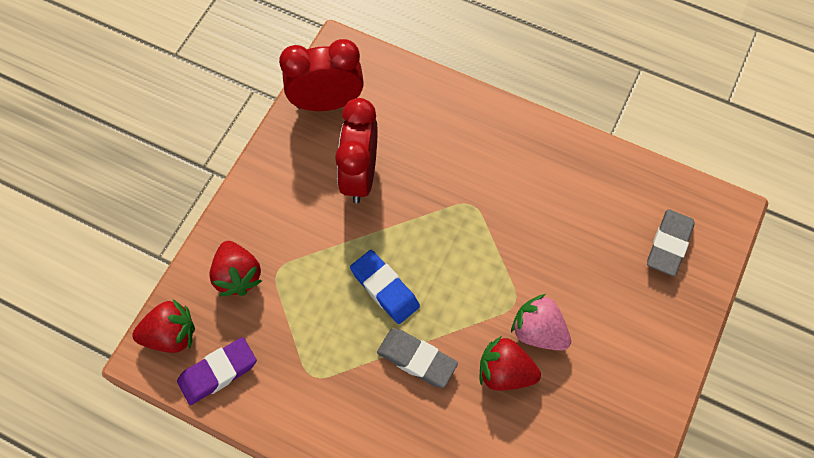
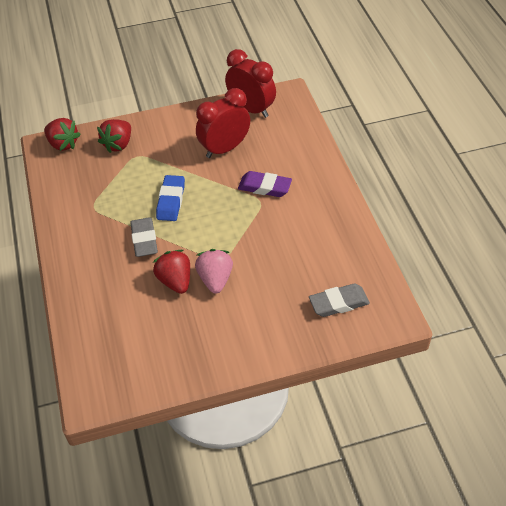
camera: 50 degrees right, 15 degrees down
purple eraser [177,337,257,405] -> purple eraser moved to [238,171,292,197]

